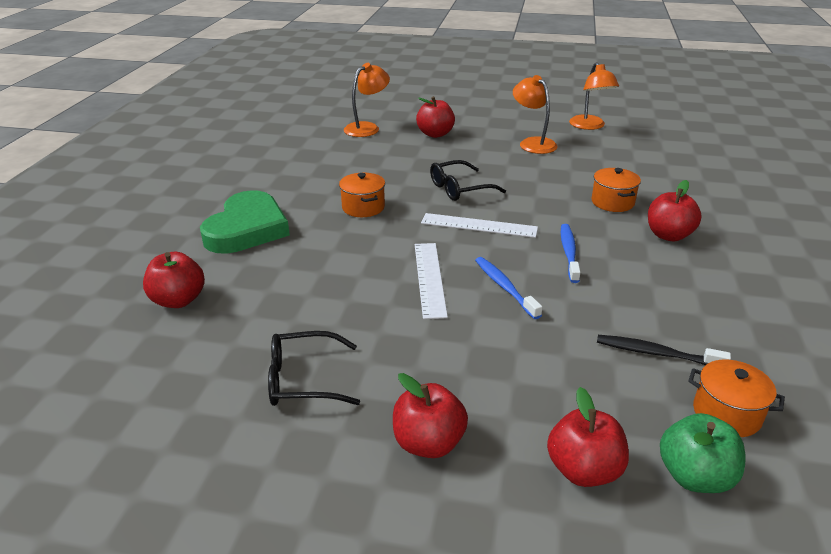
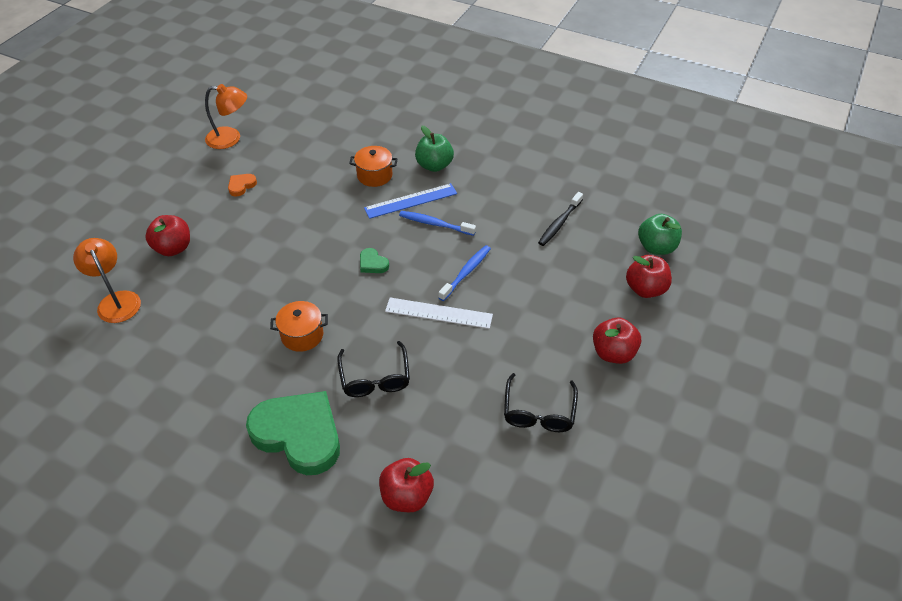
camera: 75 degrees left, 15 degrees up
white ruler [421,213,538,238] -> green heart [360,248,389,273]
black glasses [430,160,506,201] -> black glasses moved to [337,341,410,397]
blue toothbrush [475,257,542,319] -> blue toothbrush turned 135 degrees clockwise [438,245,491,301]
orange lamp [513,75,558,154] -> orange heart [228,174,257,197]
red apple [648,180,702,241] -> green apple [415,126,454,172]
orange pot [688,360,785,437] -> none
none -> blue ruler [364,183,457,219]

